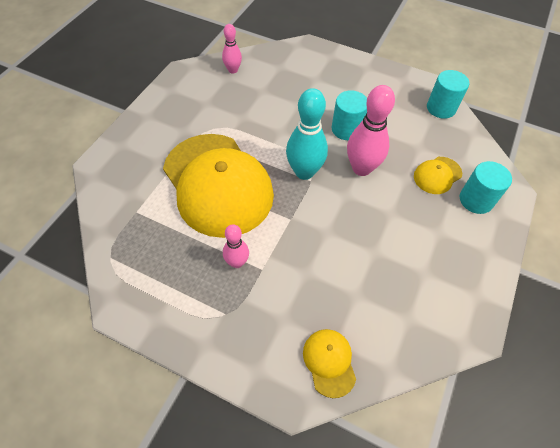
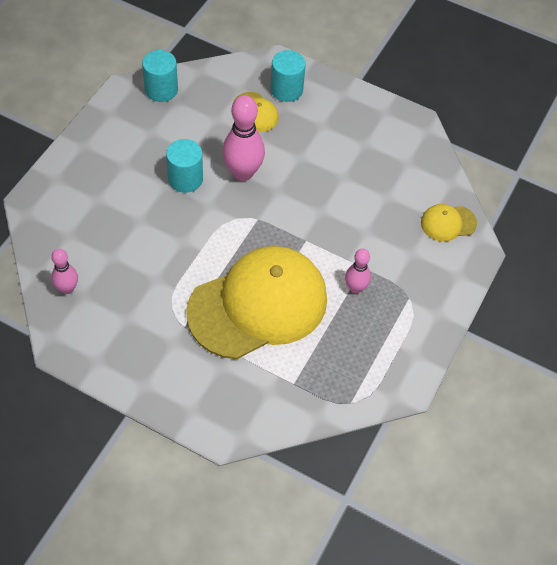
camera: 90 degrees left, 0 degrees up
turquoise bowling pin [286,88,328,180] -> none

